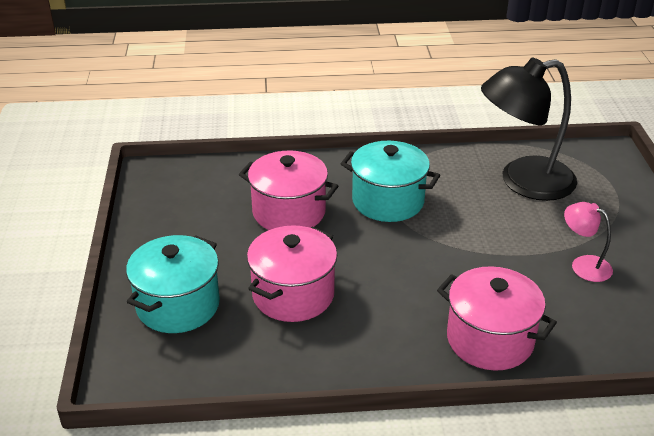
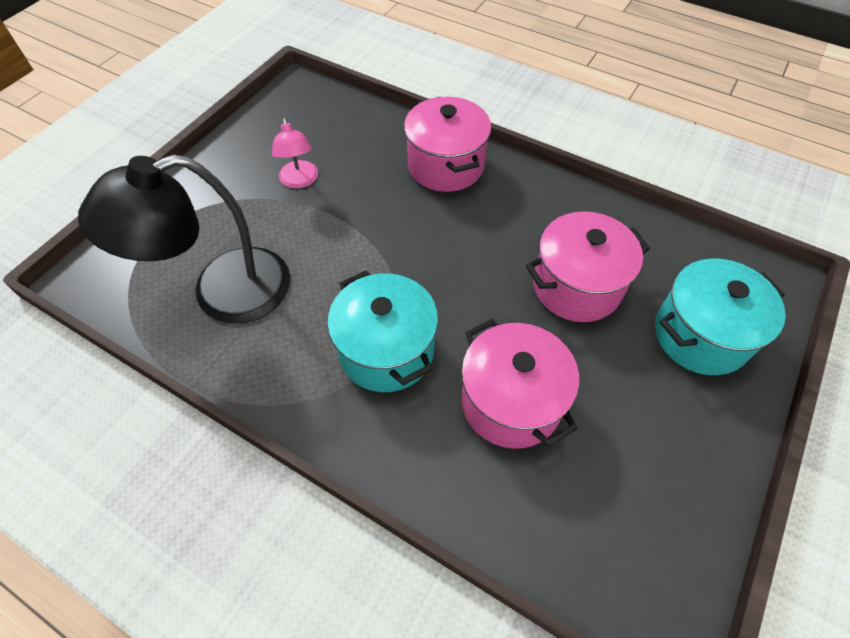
camera: 145 degrees left, 20 degrees up
black lamp [481,58,577,201] -> black lamp turned 135 degrees clockwise [78,154,290,324]

